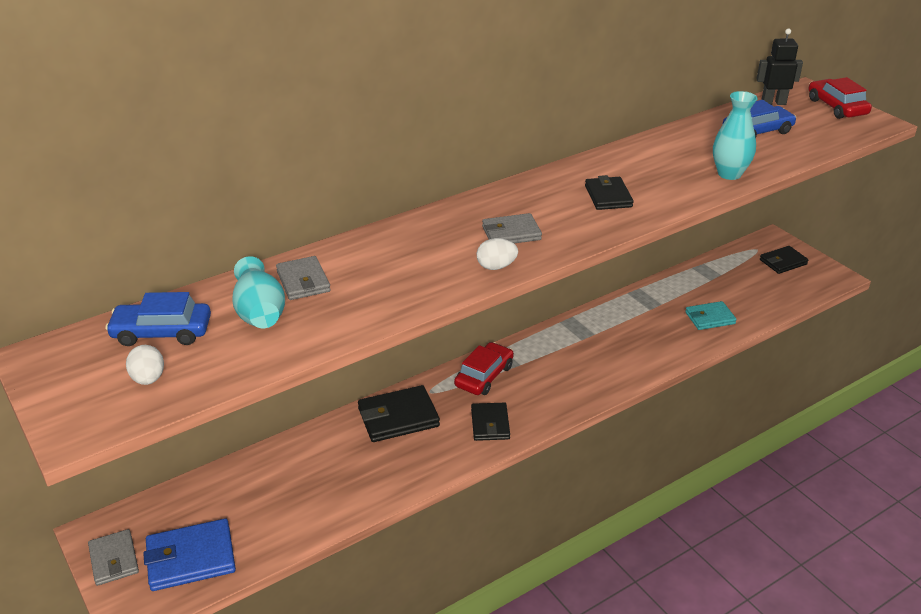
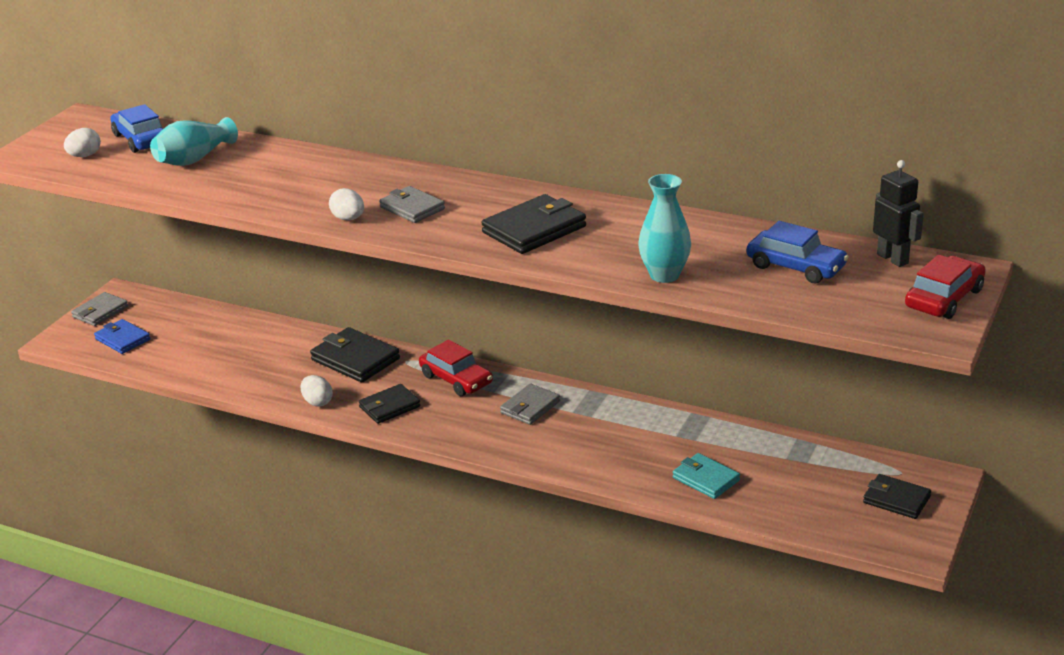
camera: 60 degrees right, 5 degrees down
blue wallet [143,518,236,591] -> blue wallet [94,319,150,354], size x0.66
grey wallet [276,256,331,300] -> grey wallet moved to [500,384,560,425]
red car [454,342,514,395] -> red car turned 45 degrees clockwise [419,340,493,396]
black wallet [585,175,634,210] -> black wallet [481,194,586,254], size x1.52
none -> white egg [301,375,333,406]

